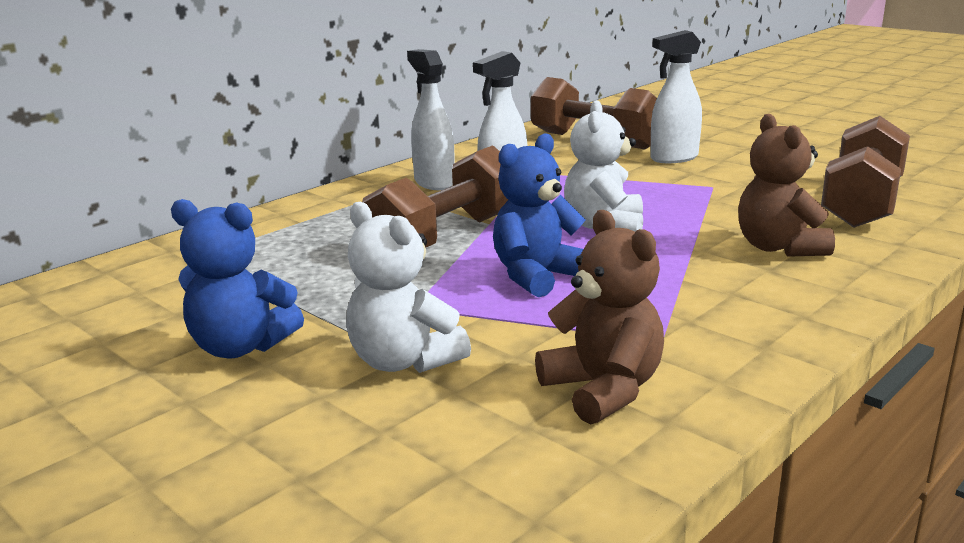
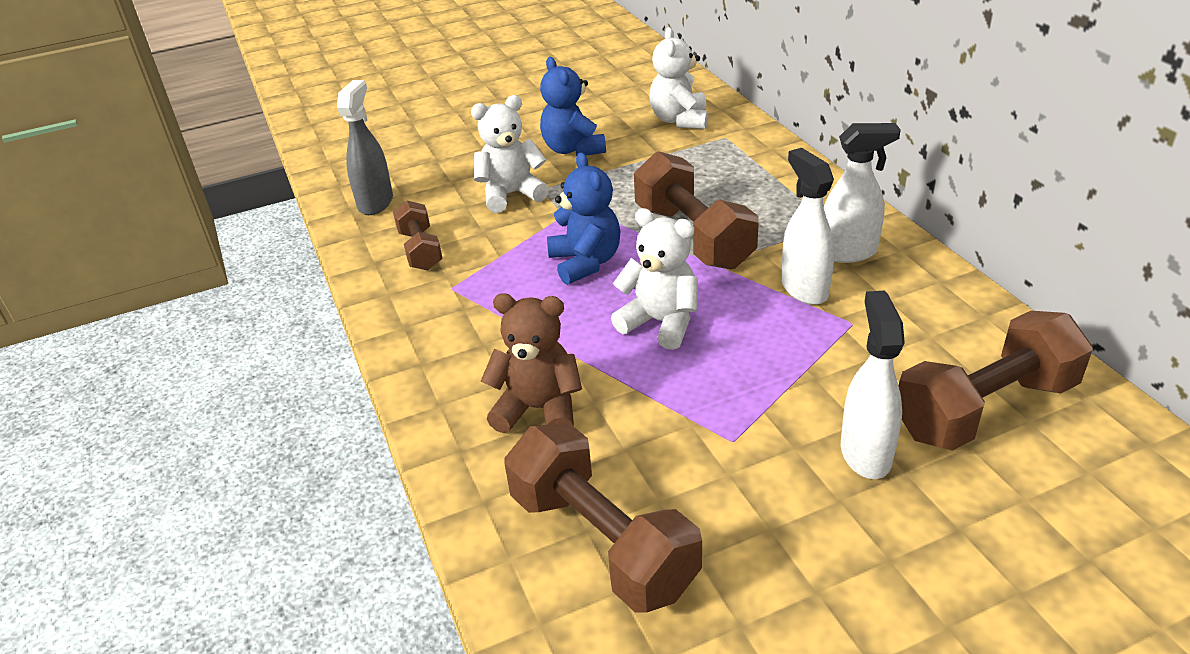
camera: 115 degrees right, 15 degrees up
blue teddy bear [171,199,304,358] -> blue teddy bear turned 60 degrees counterclockwise [540,57,606,156]
brown teddy bear [535,210,664,424] -> brown dumbbell [393,201,443,271]
none -> grey spray bottle [337,80,393,215]
none -> white teddy bear [649,27,708,129]

